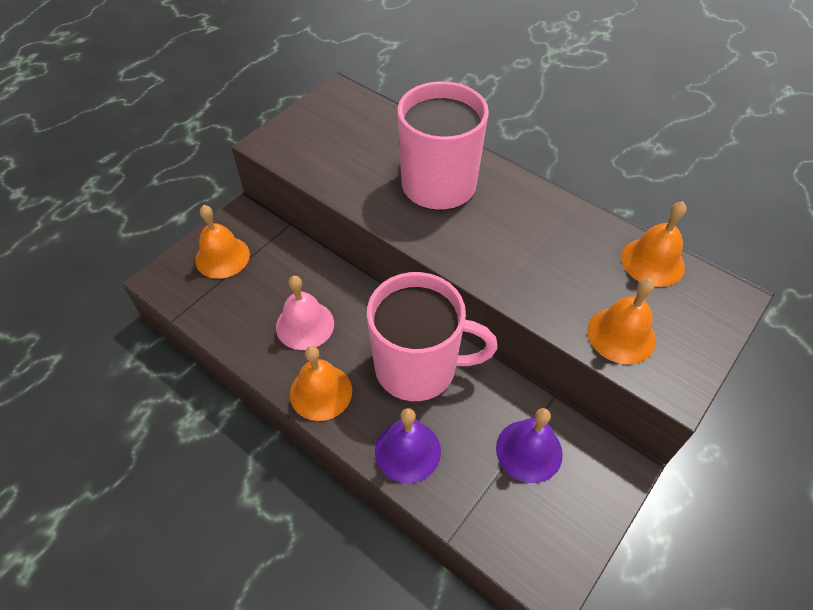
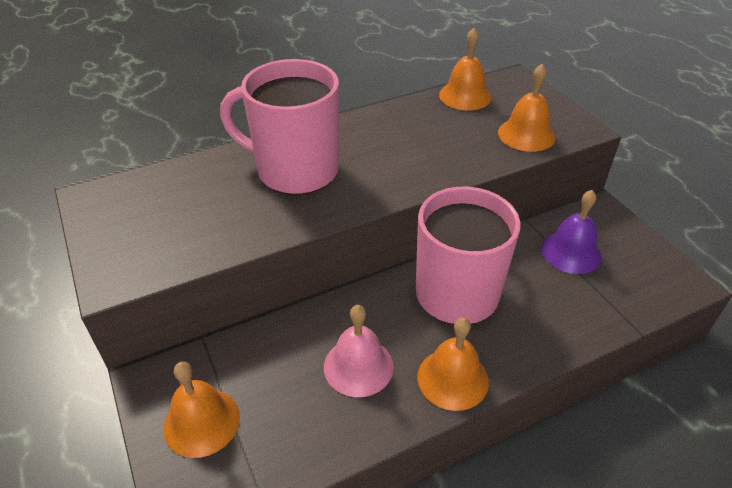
camera: 65 degrees left, 10 degrees down
purple bell [375,408,441,483] -> none

